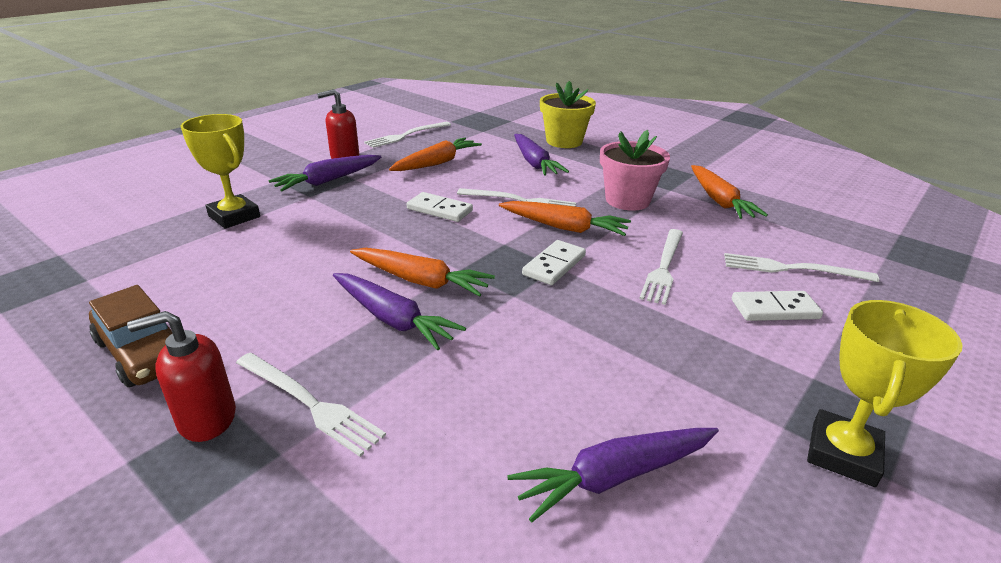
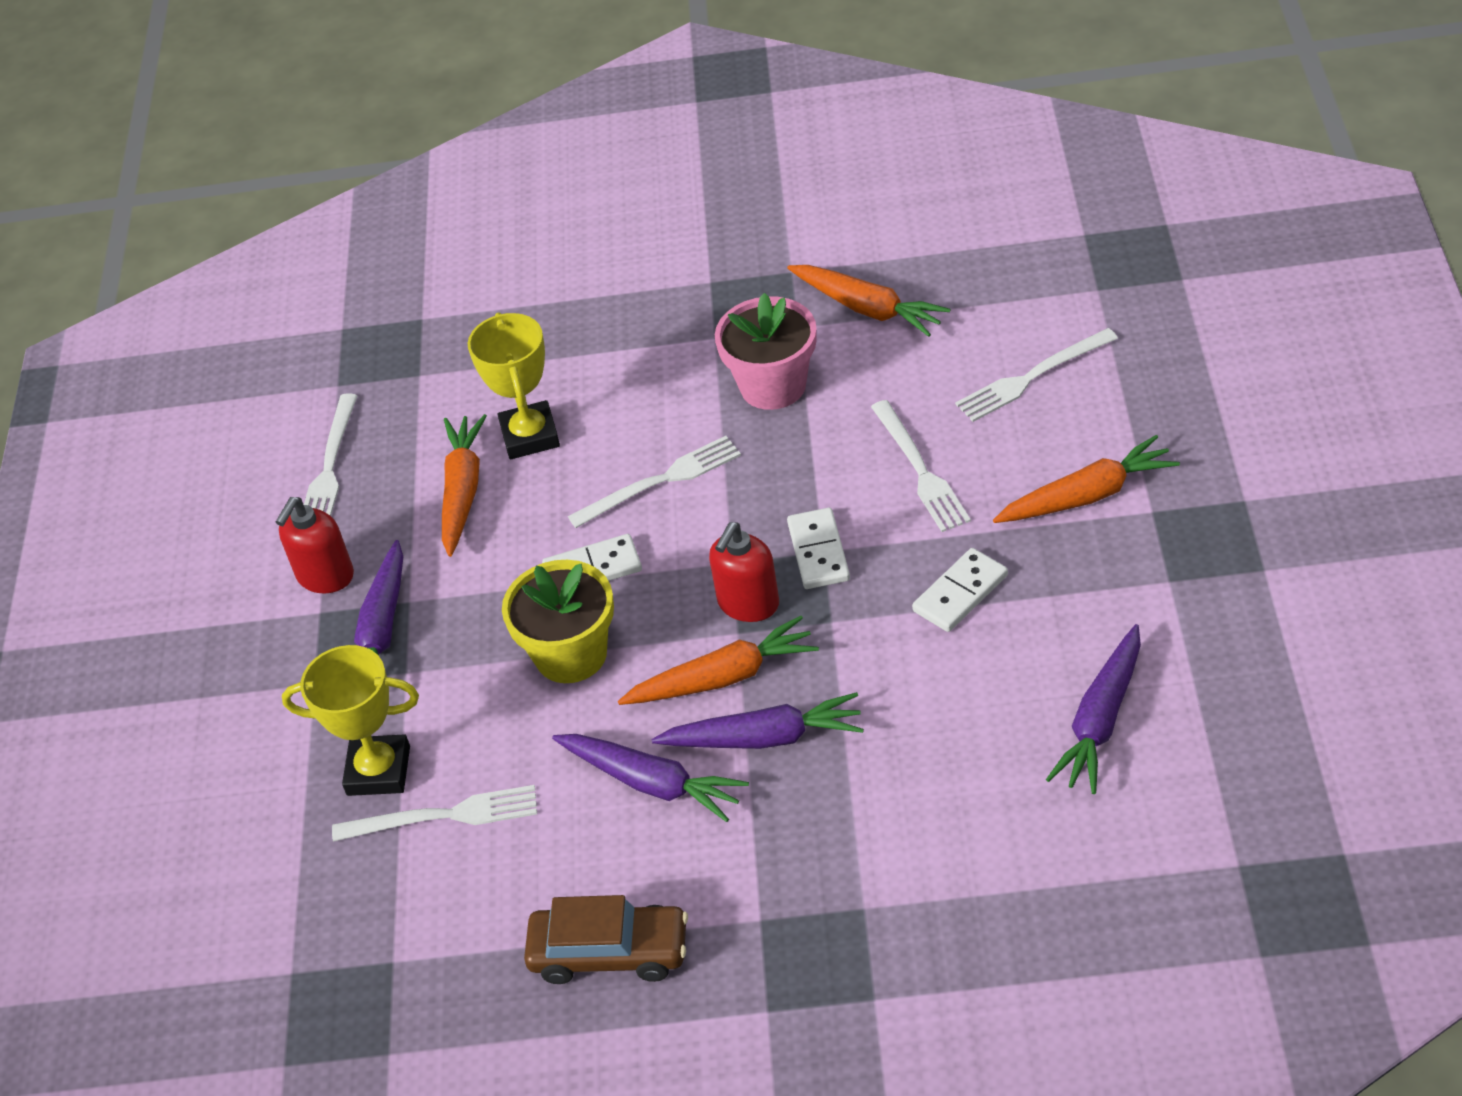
camera: 35 degrees left, 15 degrees up
red soap dispenser [127,311,236,442] -> red soap dispenser moved to [709,522,779,622]
white fork [236,353,386,457] -> white fork moved to [332,785,537,842]
orange carrot [499,201,631,236] -> orange carrot moved to [993,435,1180,523]
purple carrot [514,134,569,176] -> purple carrot moved to [552,734,749,822]
yellow flower pot [540,81,596,148] -> yellow flower pot moved to [502,560,614,683]
white domino [732,291,823,321] -> white domino moved to [912,548,1008,632]
yellow trophy [807,300,963,487] -> yellow trophy moved to [468,312,560,459]

